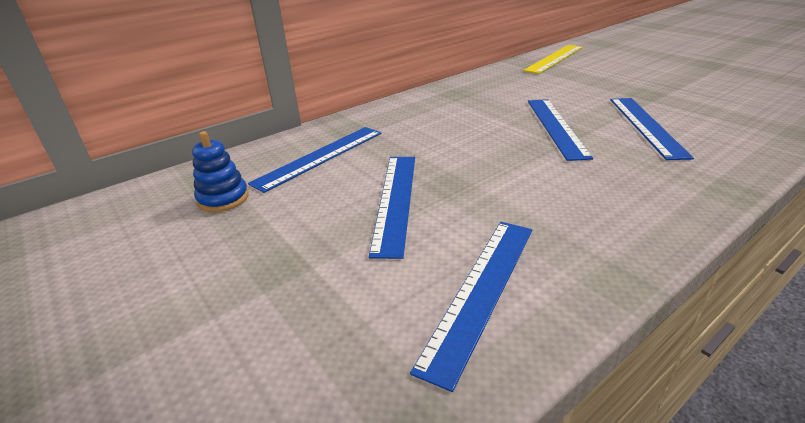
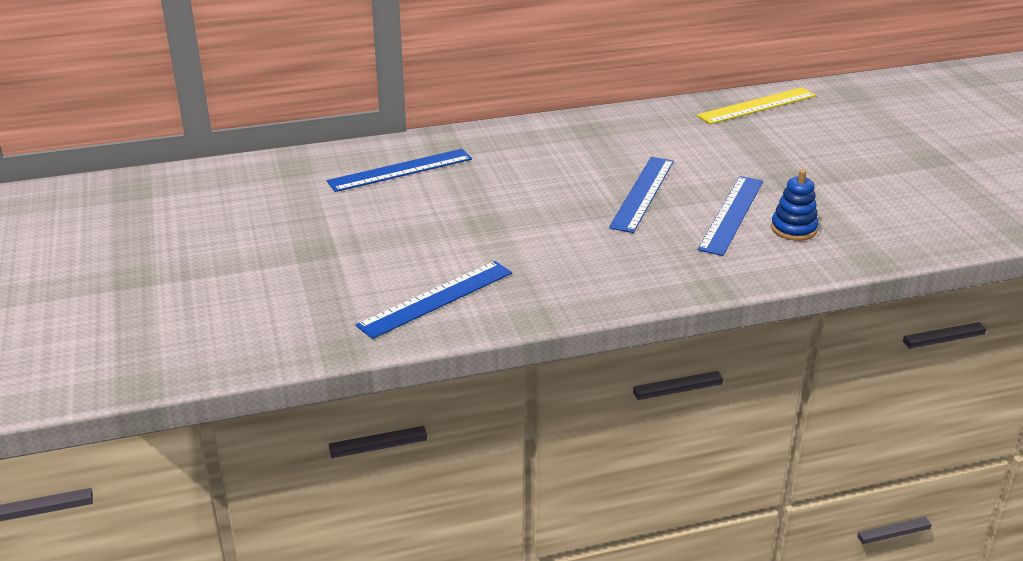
camera: 20 degrees right, 0 degrees up
blue stacking toy [192,131,249,212] -> blue stacking toy moved to [771,170,819,241]
blue ruler [369,157,415,259] -> none

